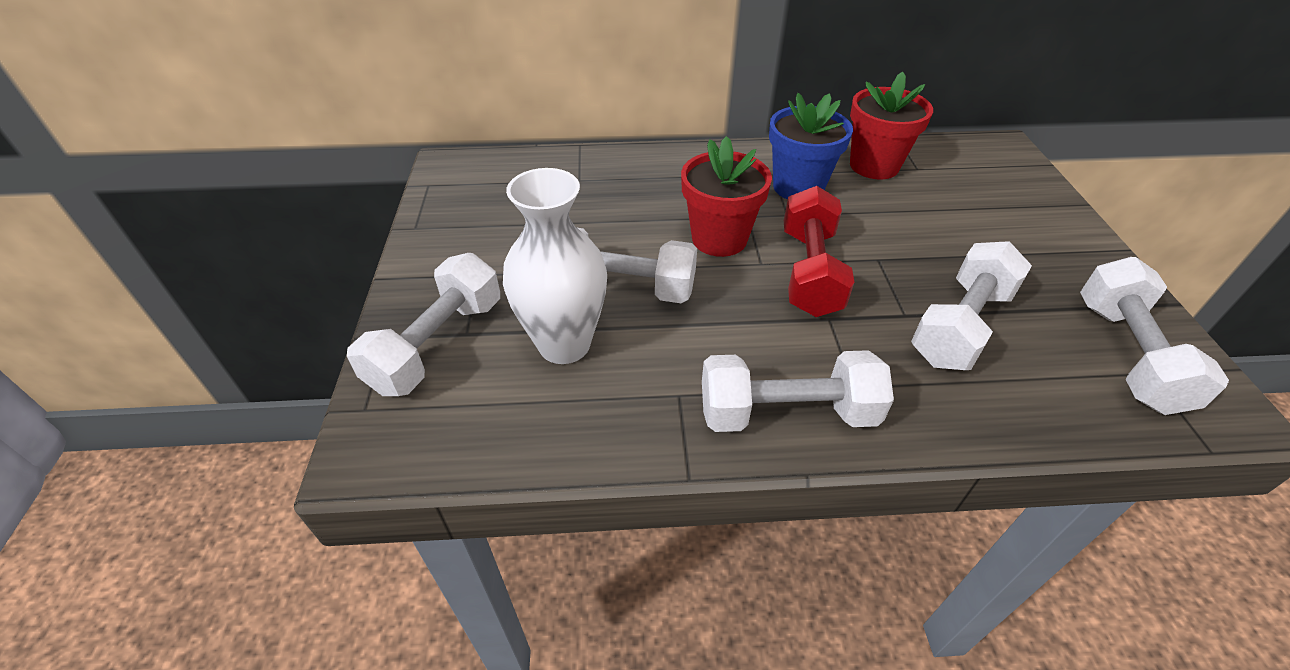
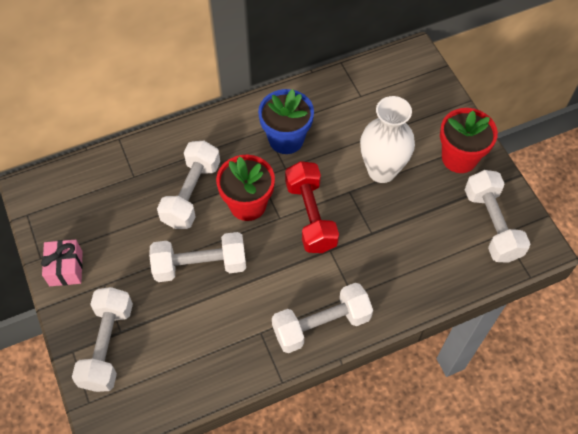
camera: 20 degrees left, 15 degrees up
white vase [503,168,607,364] -> white vase moved to [360,96,415,183]
red flower pot [850,72,933,180] -> red flower pot moved to [440,108,498,173]
white dumbbell [911,241,1032,370] -> white dumbbell moved to [157,141,220,229]
none -> pink gift [41,240,83,286]

